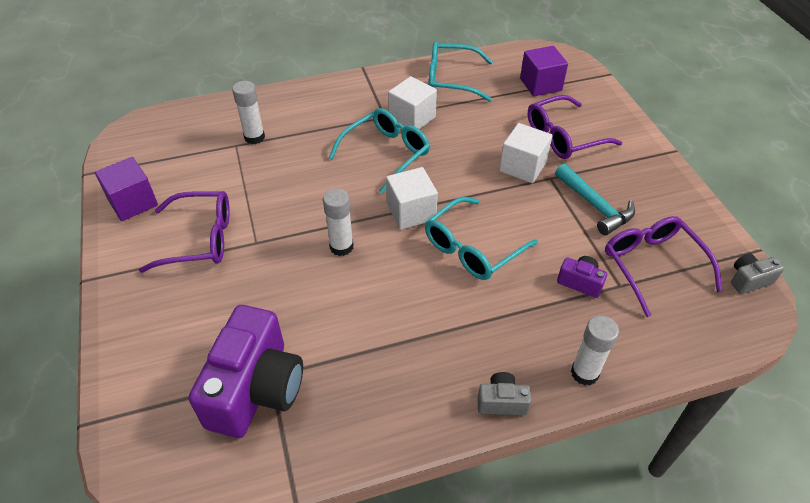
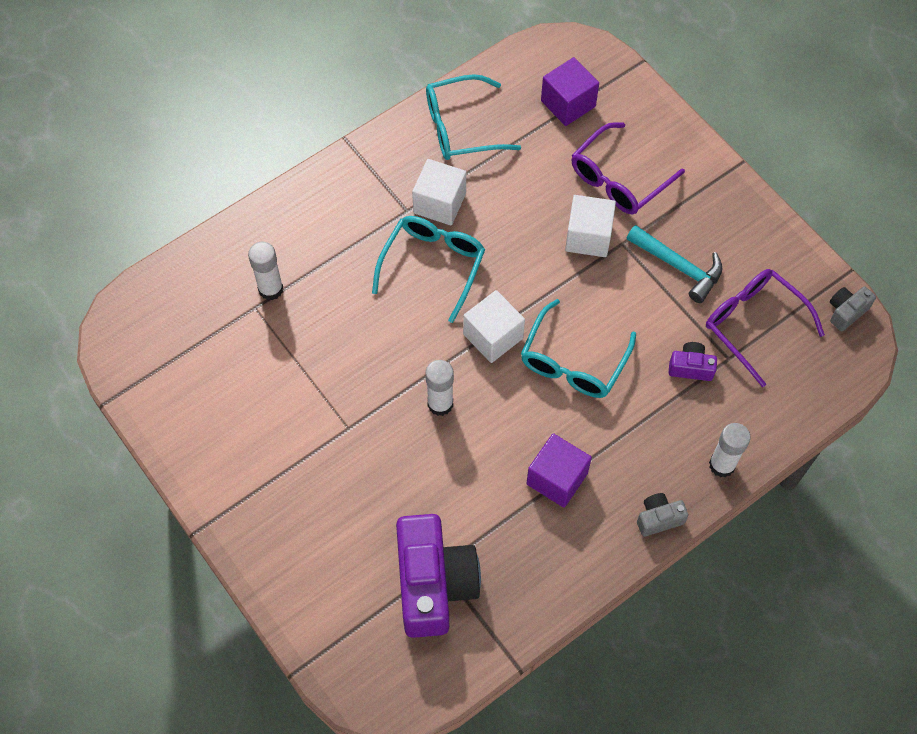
camera: 20 degrees left, 15 degrees up
purple cube [95,157,158,221] -> purple cube moved to [526,433,592,508]
purple glasses [139,191,230,273] -> none

